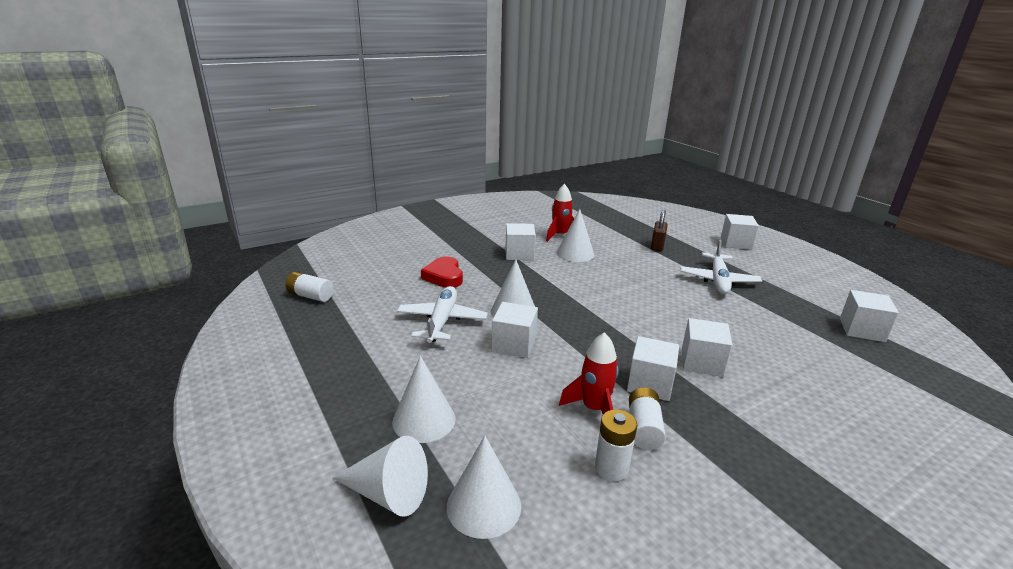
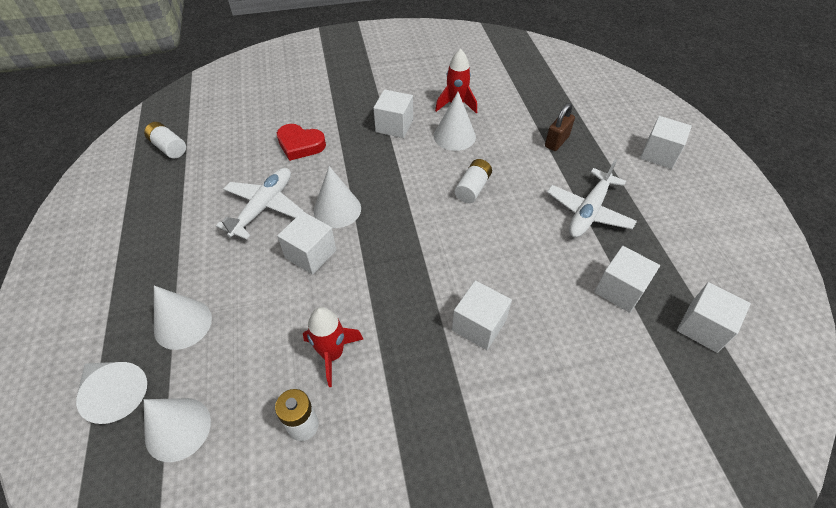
camera: 20 degrees right, 25 degrees up
red heart [421,257,463,288] -> red heart turned 75 degrees counterclockwise [277,124,326,161]
white cube [627,336,679,401] -> white cube moved to [594,246,660,313]
white battery [629,387,666,450] -> white battery moved to [455,159,492,203]

